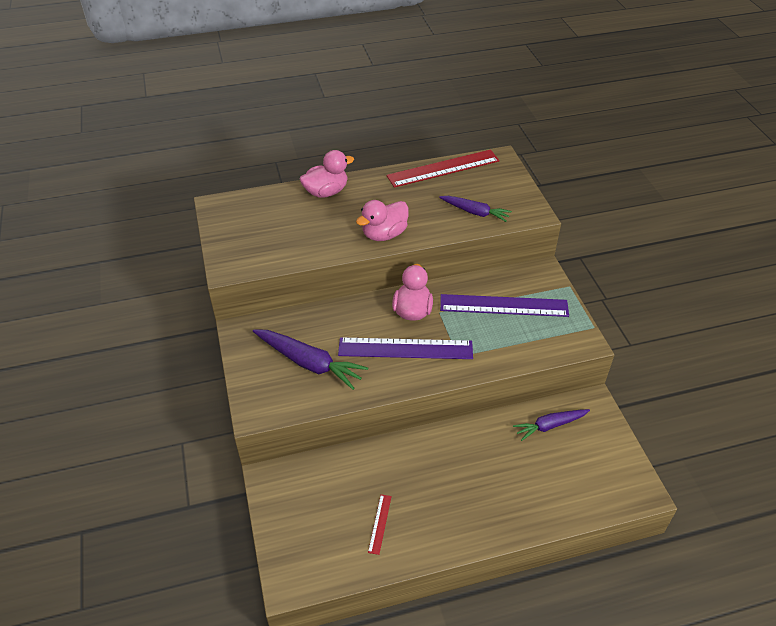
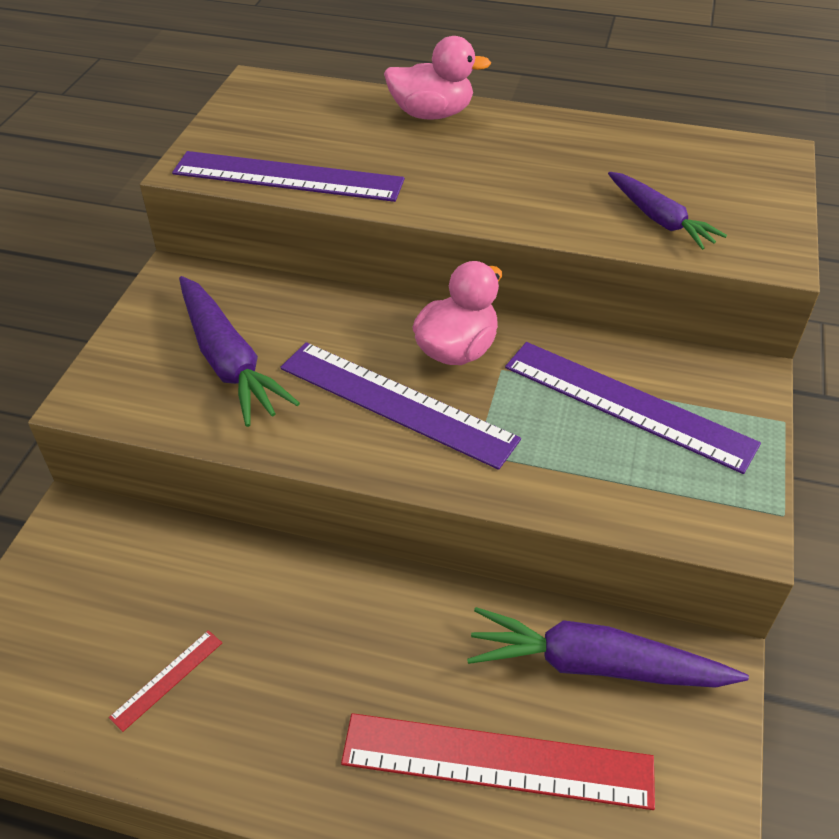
camera: 30 degrees right, 0 degrees up
pink duck [356,200,409,241] -> none
red ruler [386,150,500,188] -> red ruler moved to [341,713,655,810]
purple carrot [513,409,590,441] -> purple carrot [467,607,749,688], size x1.56
none -> purple ruler [172,151,405,202]

